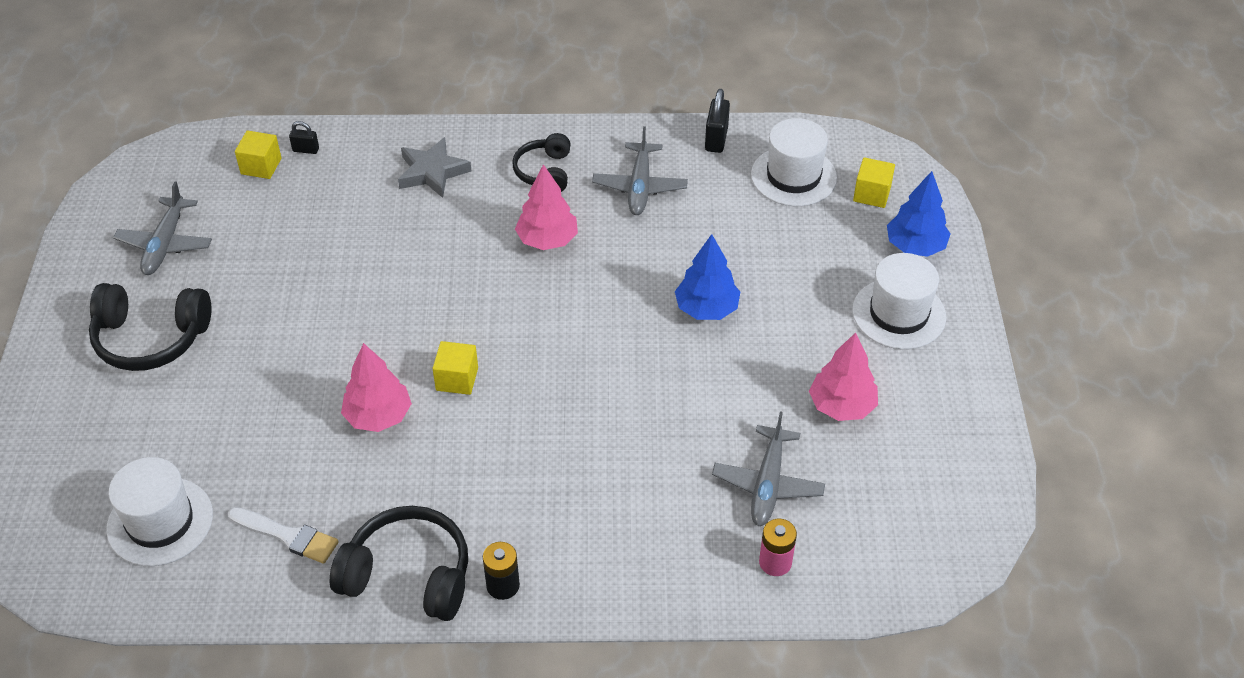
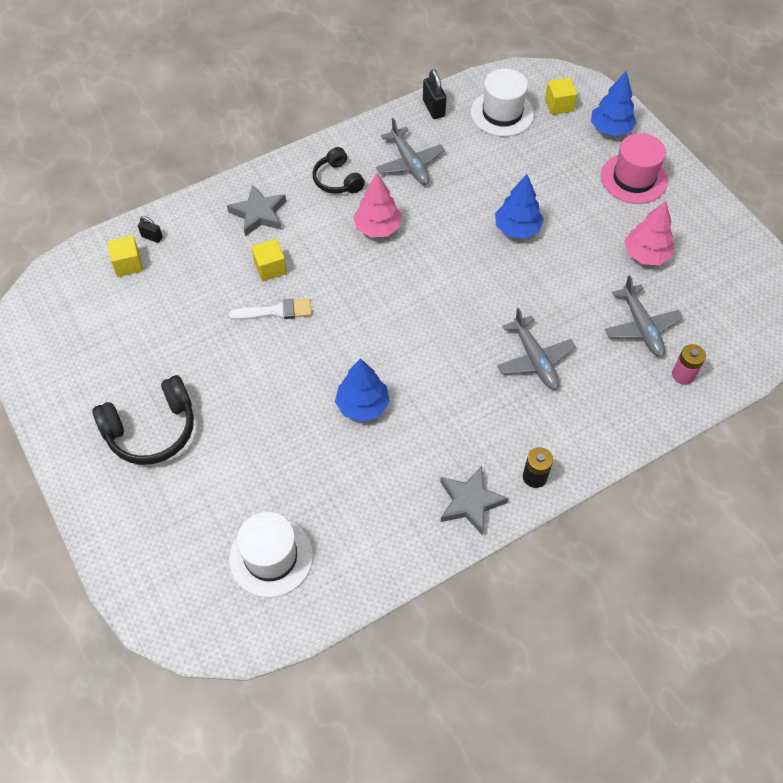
camera: 30 degrees left, 10 degrees up
grey plane [113,181,212,275] -> grey plane moved to [497,308,576,390]
white brush [228,507,339,564] -> white brush moved to [228,298,312,320]
black padlock [289,121,319,154] -> black padlock turned 45 degrees clockwise [138,216,163,243]
black headphones [330,506,468,621] -> grey star [440,466,508,536]
pink tree [341,343,412,432] -> blue tree [335,358,390,422]
yellow cube [433,341,478,395] -> yellow cube moved to [251,239,287,281]
white hat [852,253,946,349] -> pink hat [601,133,668,204]

